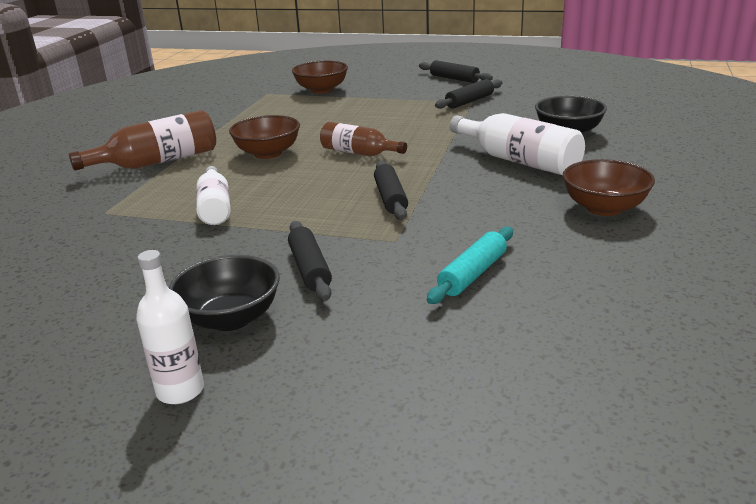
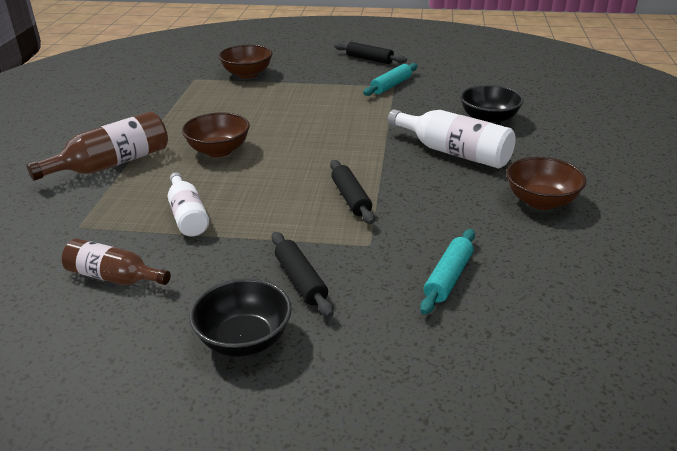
camera: 10 degrees left, 5 degrees up
white bottle [136,250,204,404] -> none
brown bottle [320,122,407,156] -> brown bottle moved to [62,238,171,285]
black rolling pin [435,79,502,109] -> turquoise rolling pin [363,63,418,96]

